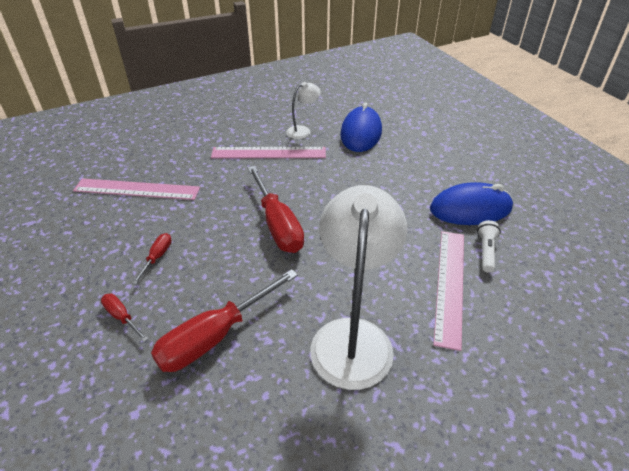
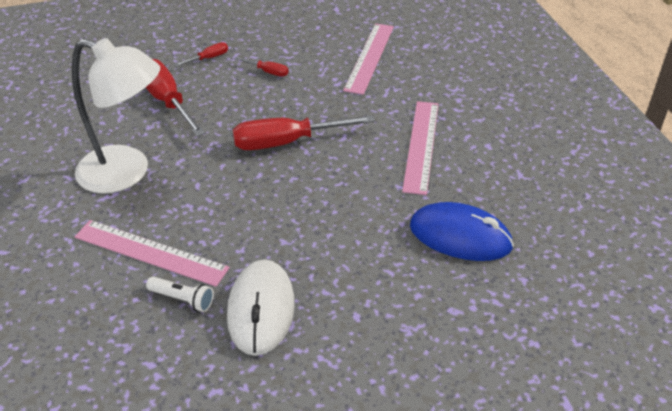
camera: 100 degrees right, 0 degrees up
white lamp [286,82,321,139] -> none
blue mouse [430,182,513,225] -> white mouse [227,260,295,356]

